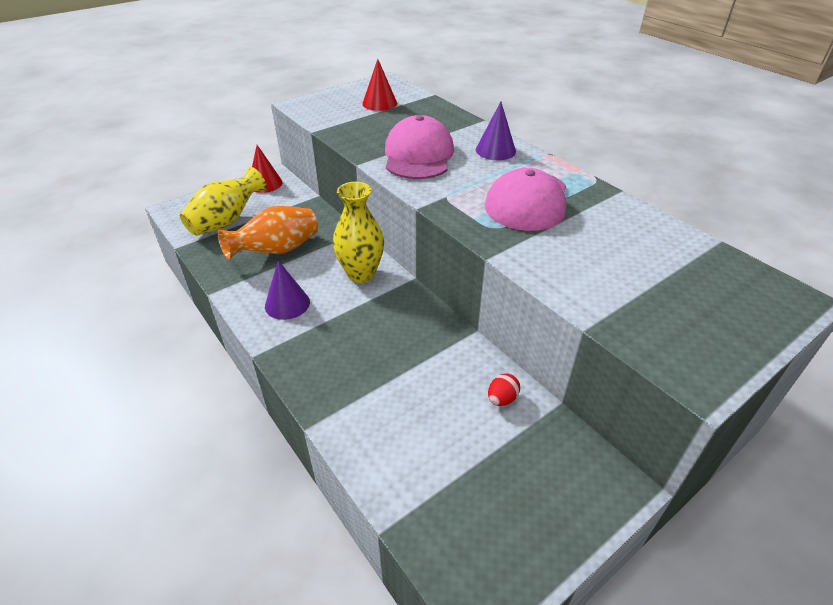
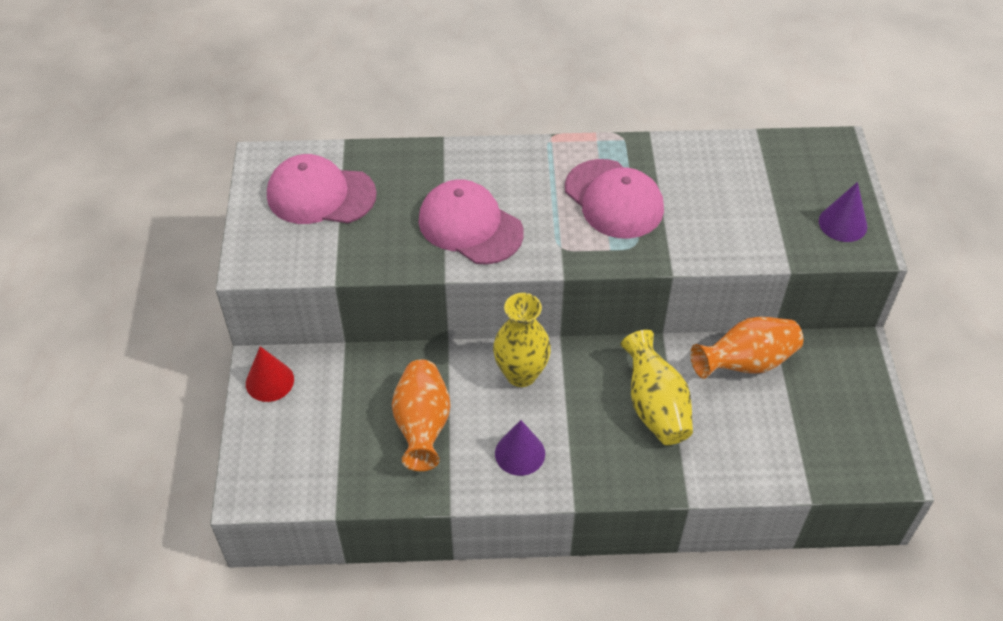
camera: 55 degrees left, 10 degrees up
yellow vase [180,167,267,236] -> yellow vase moved to [620,330,693,445]
red cone [362,59,397,111] -> pink cap [267,154,377,224]
purple cone [476,102,516,160] -> purple cone moved to [819,182,867,242]
red egg [488,373,520,406] -> orange vase [690,317,803,379]

